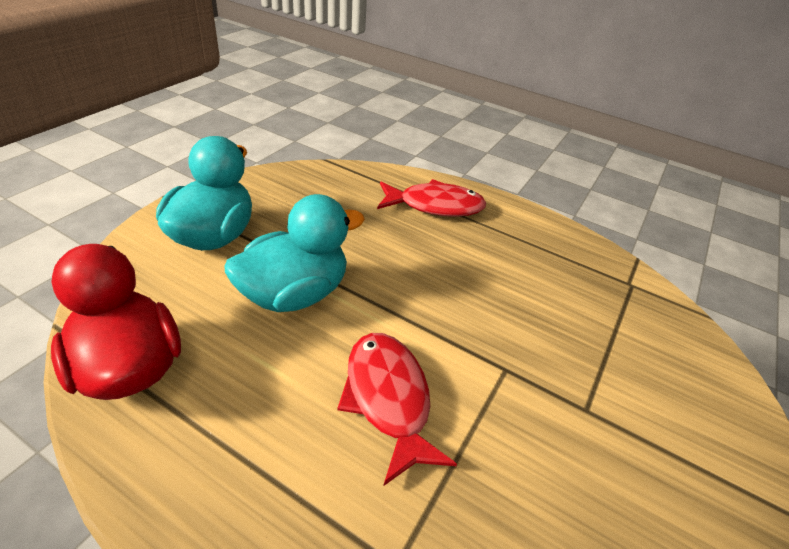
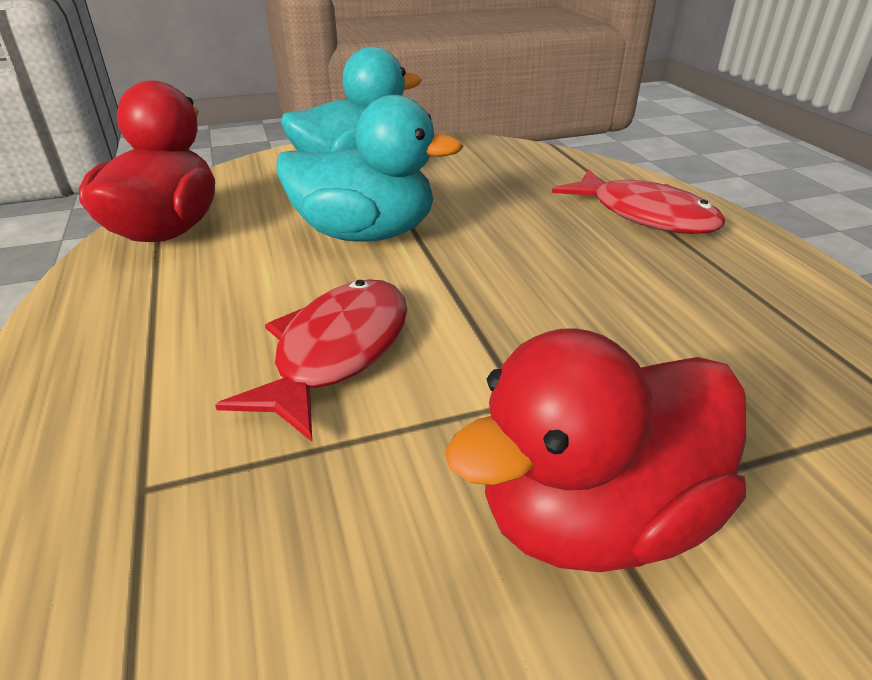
camera: 45 degrees right, 5 degrees down
none -> red duck [445,328,746,572]

